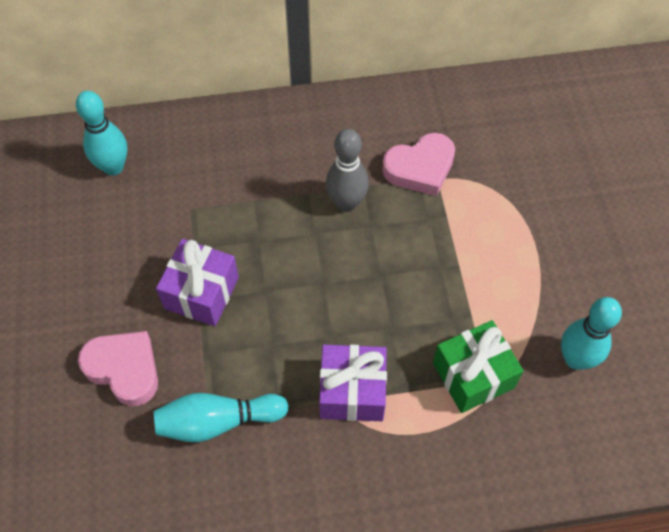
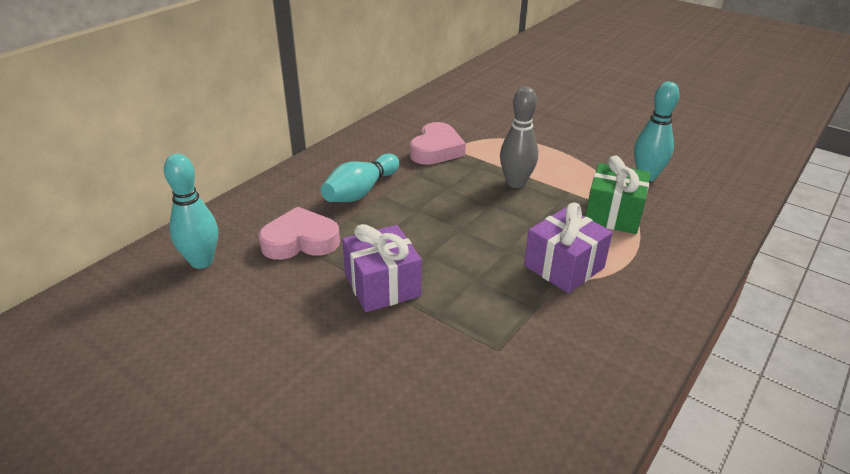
camera: 45 degrees left, 25 degrees down
pink heart [78,331,158,406] -> pink heart moved to [259,206,340,260]
turquoise bowling pin [154,393,289,442] -> turquoise bowling pin moved to [321,153,399,202]
grey bowling pin [325,129,369,212] -> grey bowling pin moved to [500,87,538,188]

